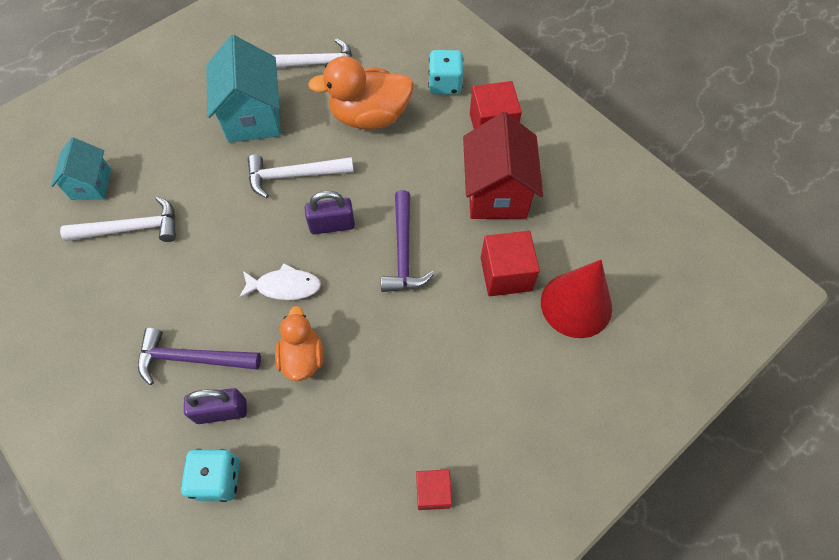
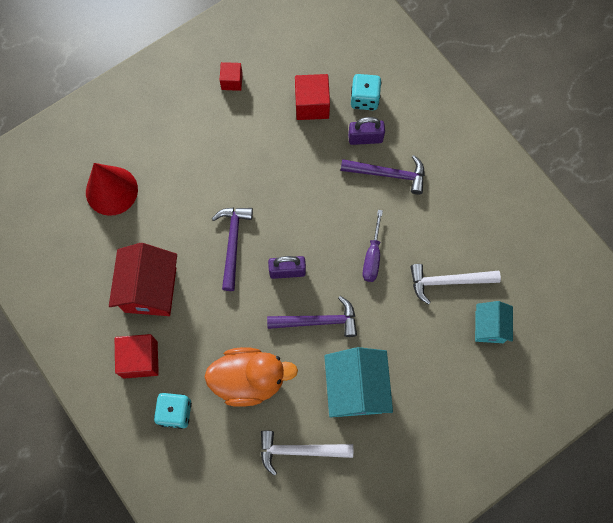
camera: 175 degrees left, 10 degrees up
white fish [239,263,321,300] -> none
white hammer [248,154,354,198] -> purple hammer [267,296,357,337]
orange duck [275,306,324,381] -> none
red cube [481,231,540,296] -> red cube moved to [295,74,330,120]
none -> purple screwdriver [363,210,383,282]

